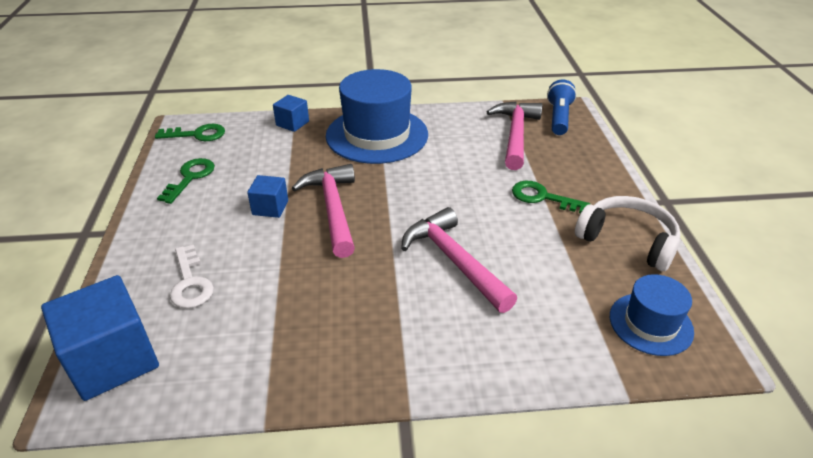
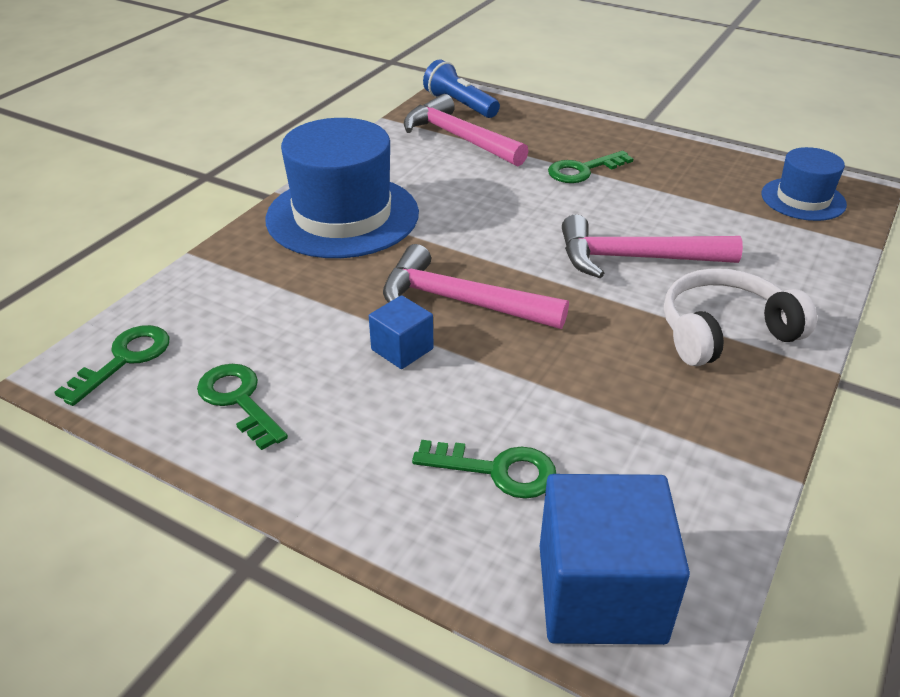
camera: 55 degrees left, 0 degrees up
white key [170,245,214,308] -> green key [412,440,556,499]
blue cube [273,95,309,132] -> none
white headphones [575,196,680,271] -> white headphones moved to [664,268,817,366]

